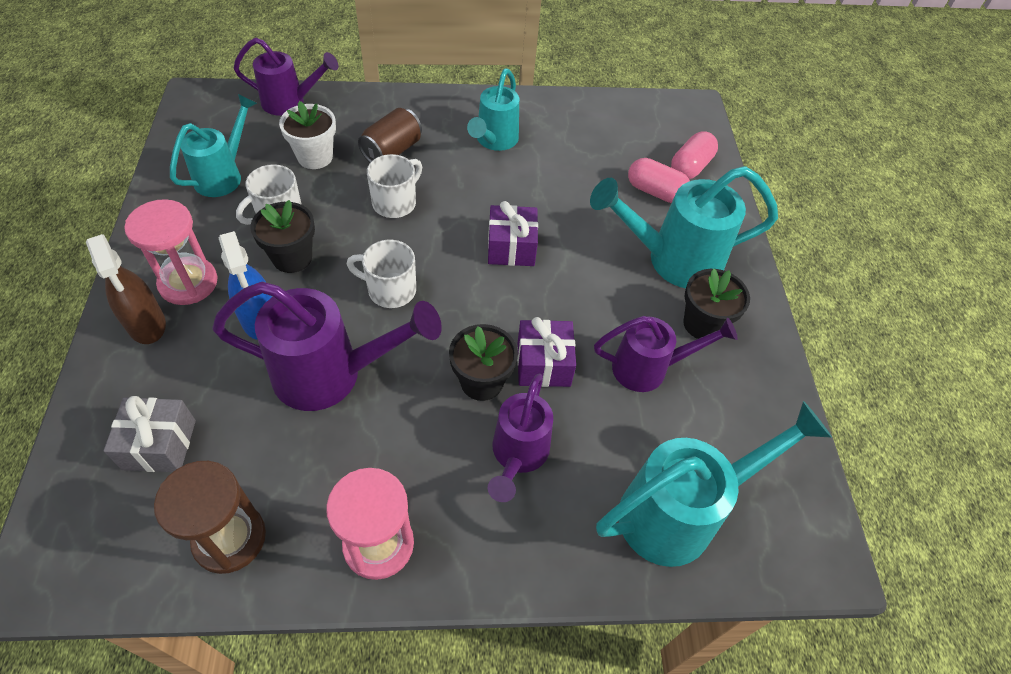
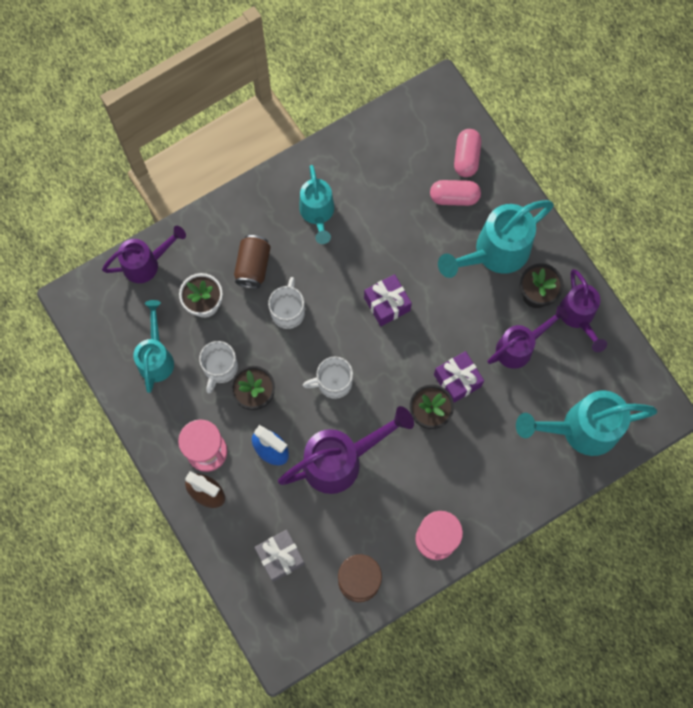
camera: 25 degrees left, 20 degrees up
purple watering can [488,373,553,502] -> purple watering can moved to [560,269,607,352]
turquoise watering can [596,401,832,567] -> turquoise watering can turned 135 degrees counterclockwise [516,390,657,456]

